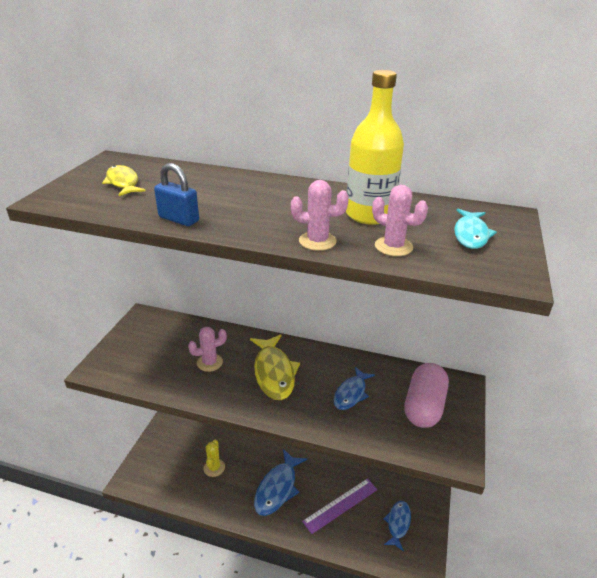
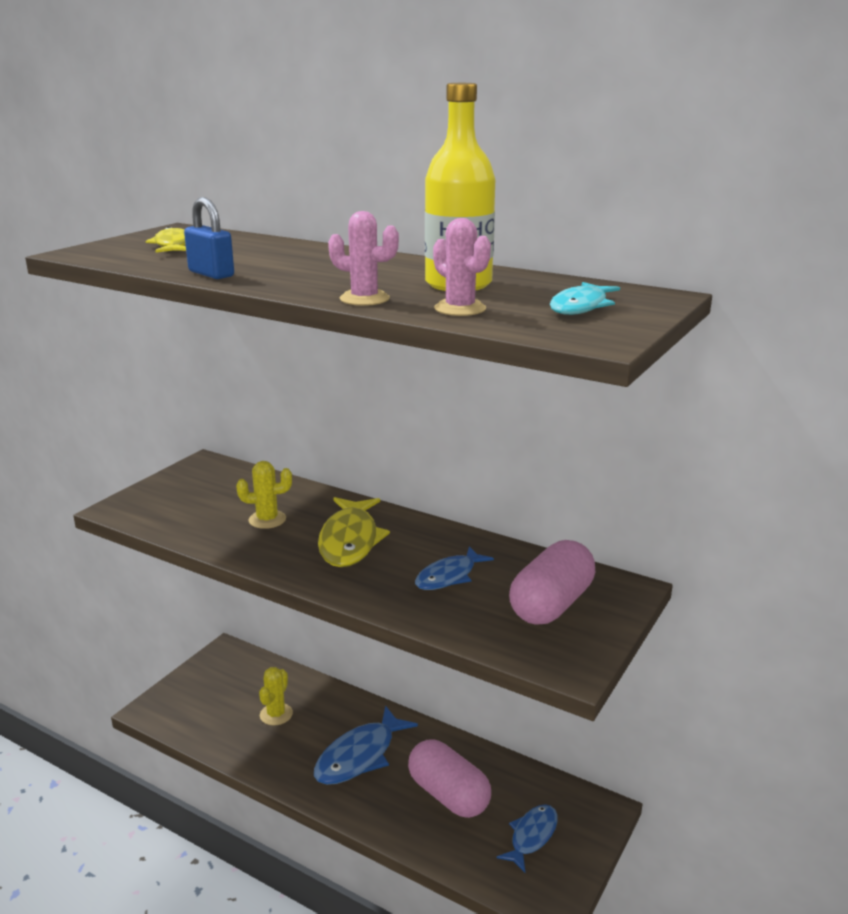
camera: 15 degrees right, 10 degrees down
pink cactus [188,327,227,372] -> yellow cactus [236,461,292,529]
purple ruler [302,479,377,534] -> pink capsule [408,739,491,818]

